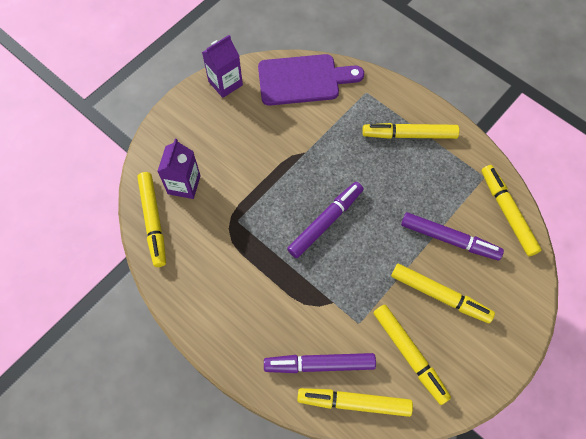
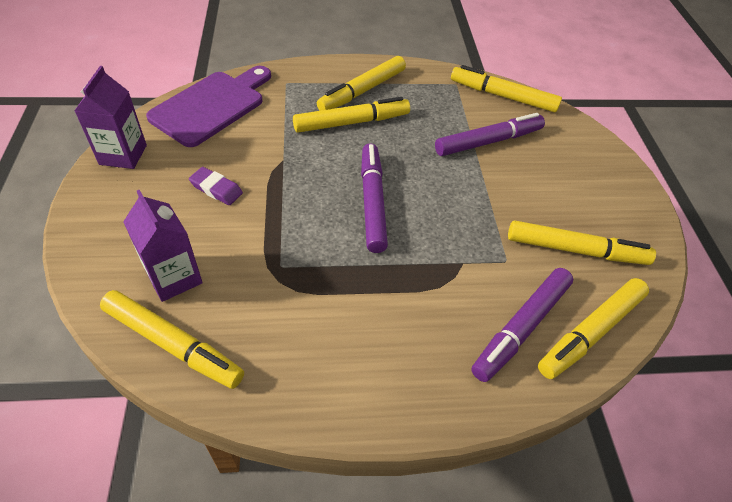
camera: 50 degrees left, 15 degrees down
yellow marker [391,264,495,323] -> yellow marker moved to [293,97,410,133]
none -> purple eraser [189,167,243,205]

